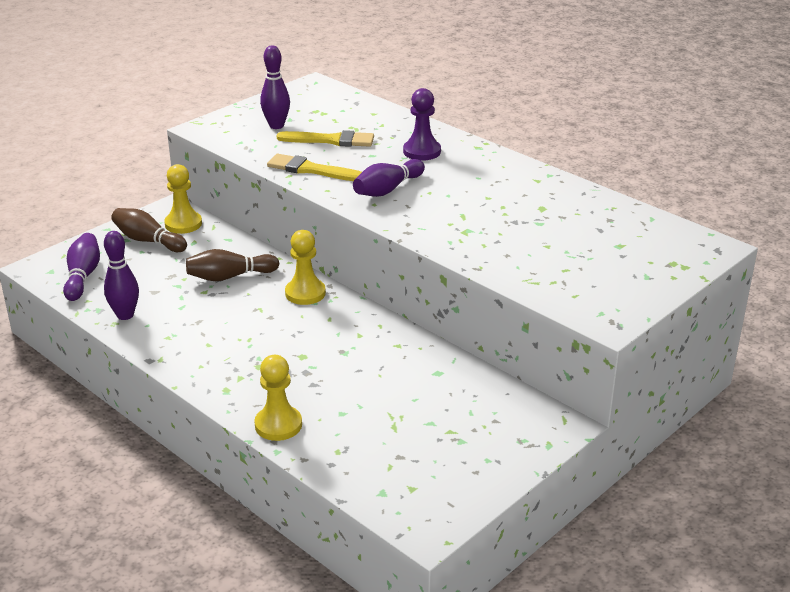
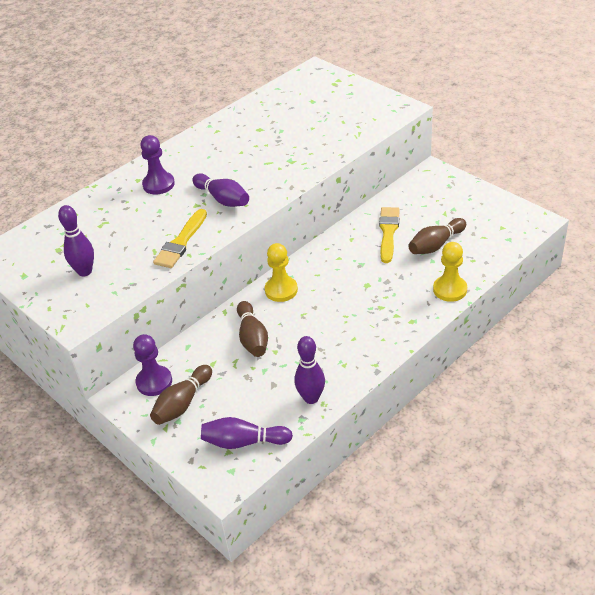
camera: 85 degrees left, 10 degrees up
yellow pawn [164,164,202,234] -> purple pawn [133,334,172,396]
yellow brush [277,130,374,147] -> yellow brush moved to [379,207,400,263]
none -> brown bowling pin [408,218,466,254]

